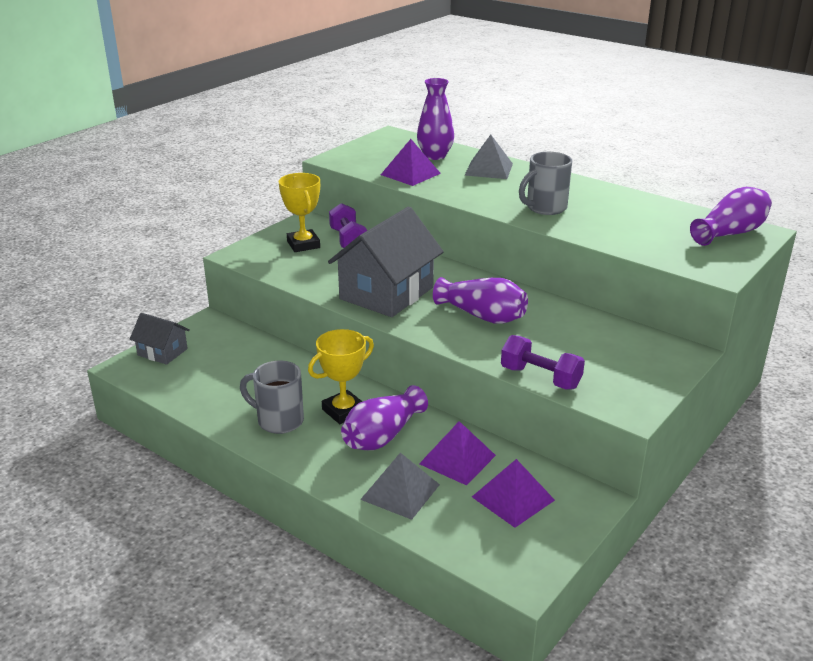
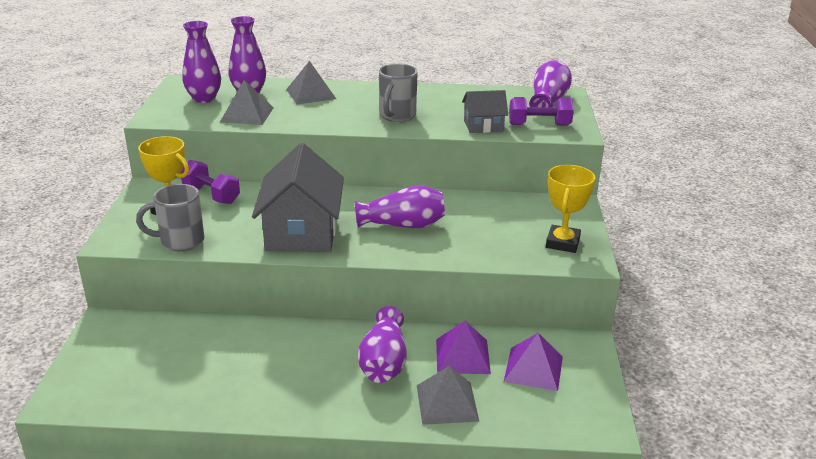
camera: 35 degrees left, 0 degrees up
grey house [130,313,190,365] -> grey house moved to [462,90,508,133]
grey mug [240,360,304,434] -> grey mug moved to [136,184,204,251]
yellow trophy [308,329,374,424] -> yellow trophy moved to [546,165,595,253]
purple pyramid [381,139,441,186] -> grey pyramid [220,80,274,125]
purple dumbbell [501,335,585,390] -> purple dumbbell moved to [509,97,574,126]
none -> purple vase [182,21,221,103]

